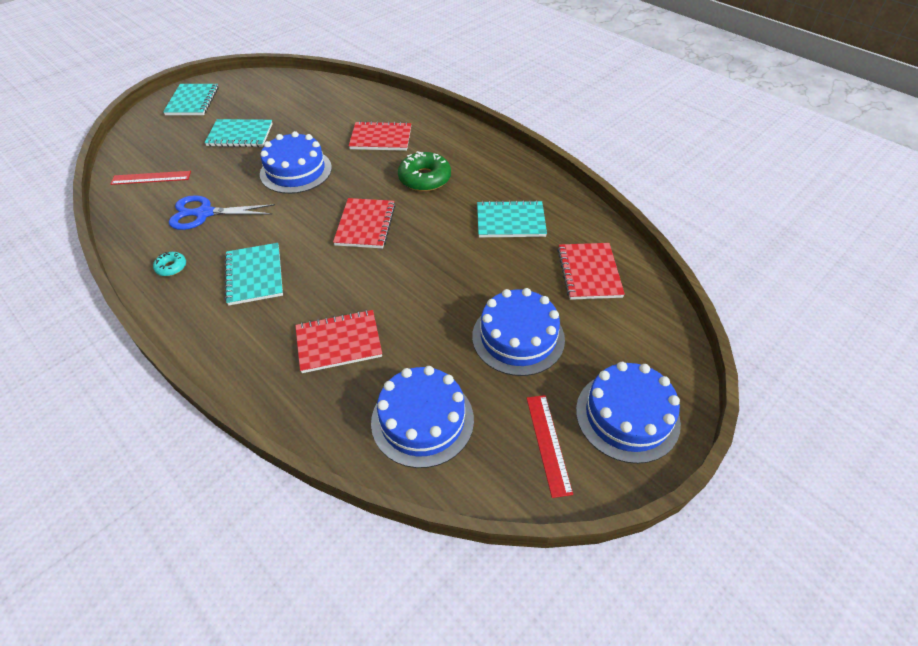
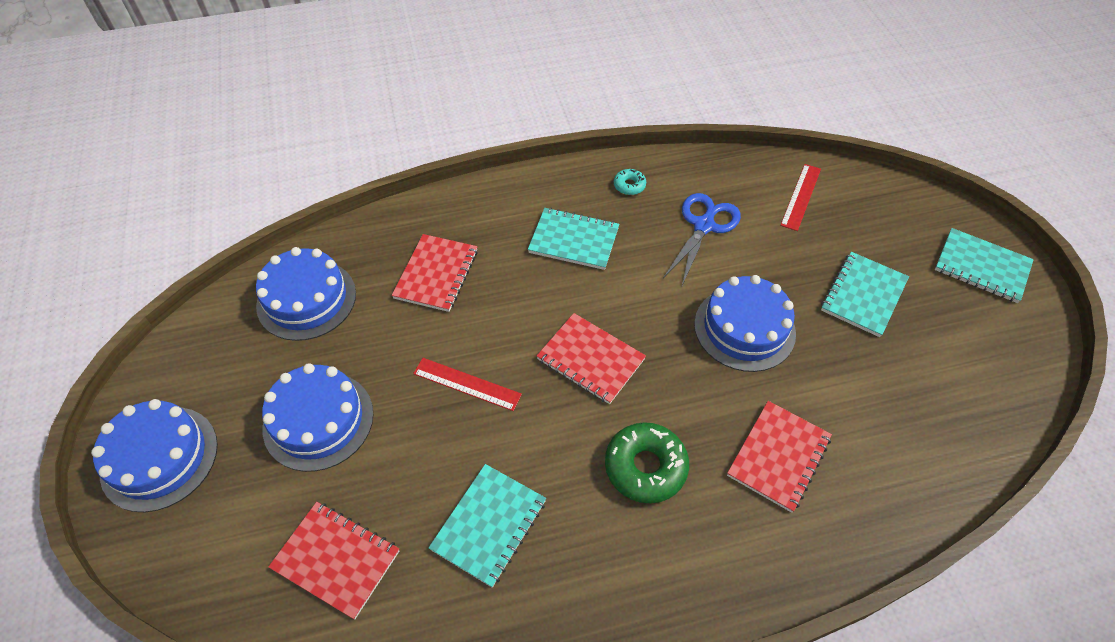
camera: 120 degrees right, 5 degrees up
red ruler [527,395,573,498] -> red ruler moved to [413,358,522,411]

